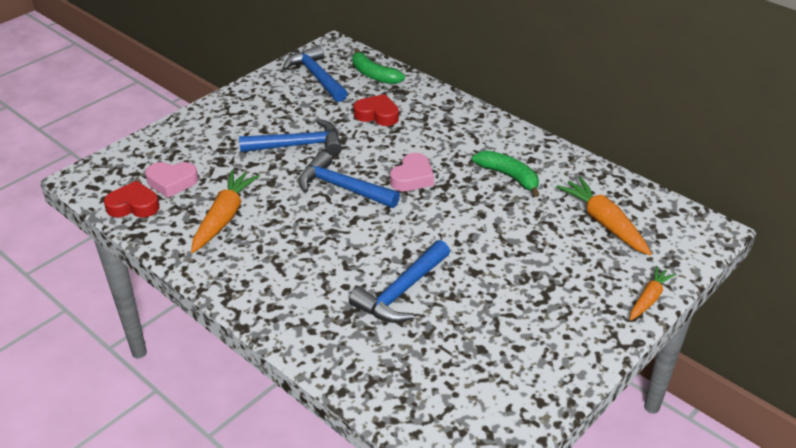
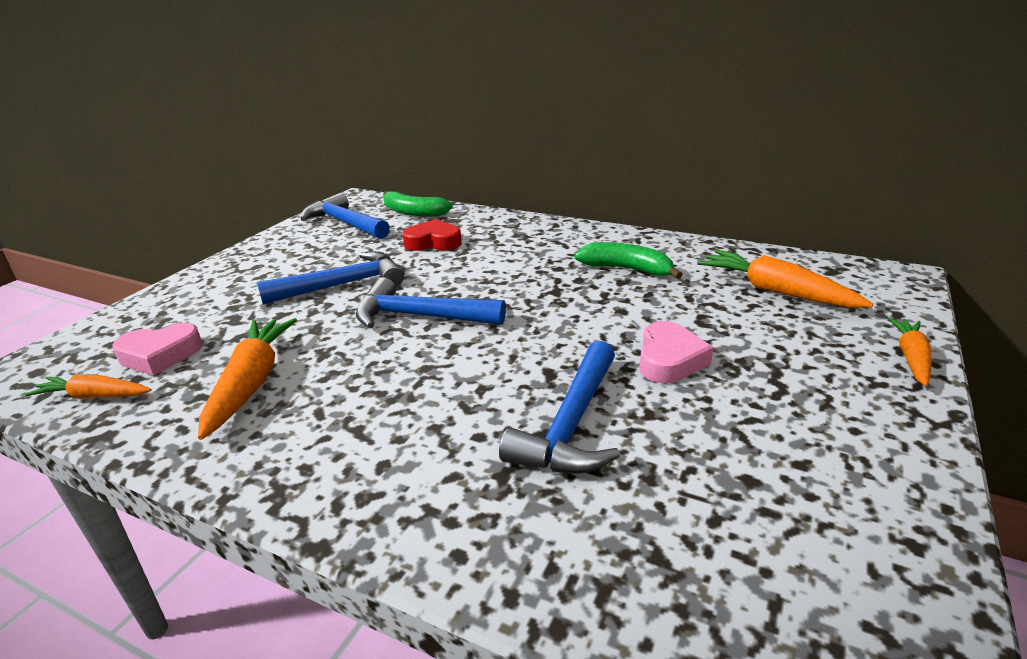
camera: 15 degrees left, 10 degrees down
red heart [104,181,159,217] -> orange carrot [25,375,151,399]
pink heart [390,153,434,191] -> pink heart moved to [640,321,713,383]

